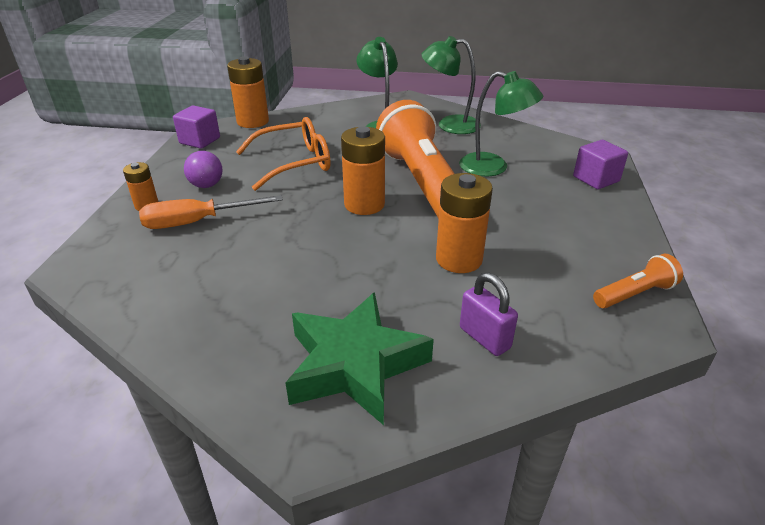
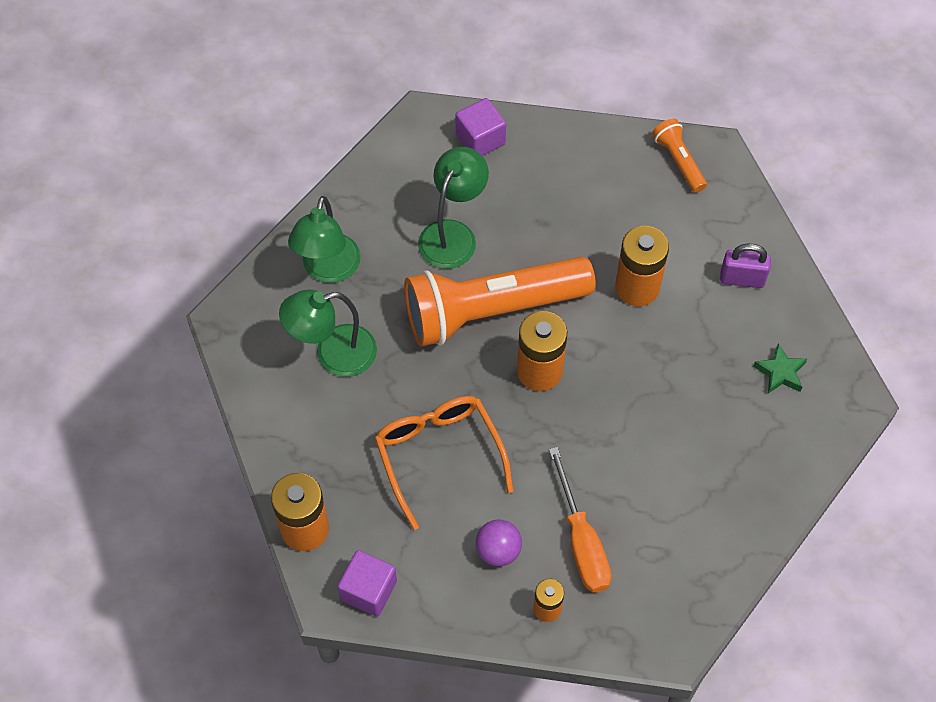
camera: 90 degrees left, 25 degrees up
green star [286,292,434,425] -> green star [753,343,808,393], size x0.45
purple padlock [460,273,518,356] -> purple padlock turned 45 degrees clockwise [720,244,771,288]

